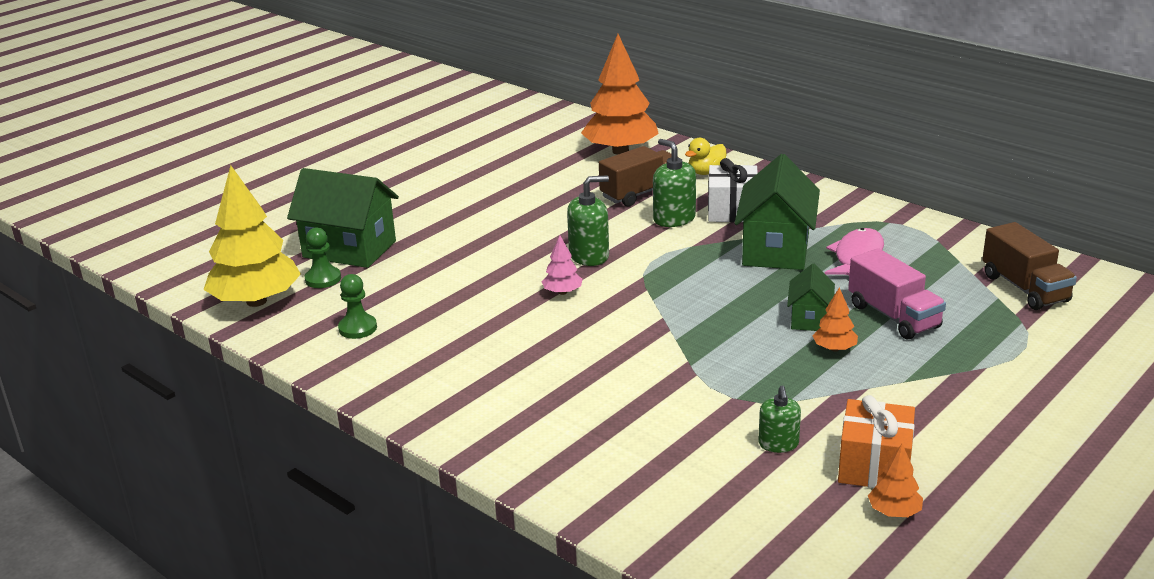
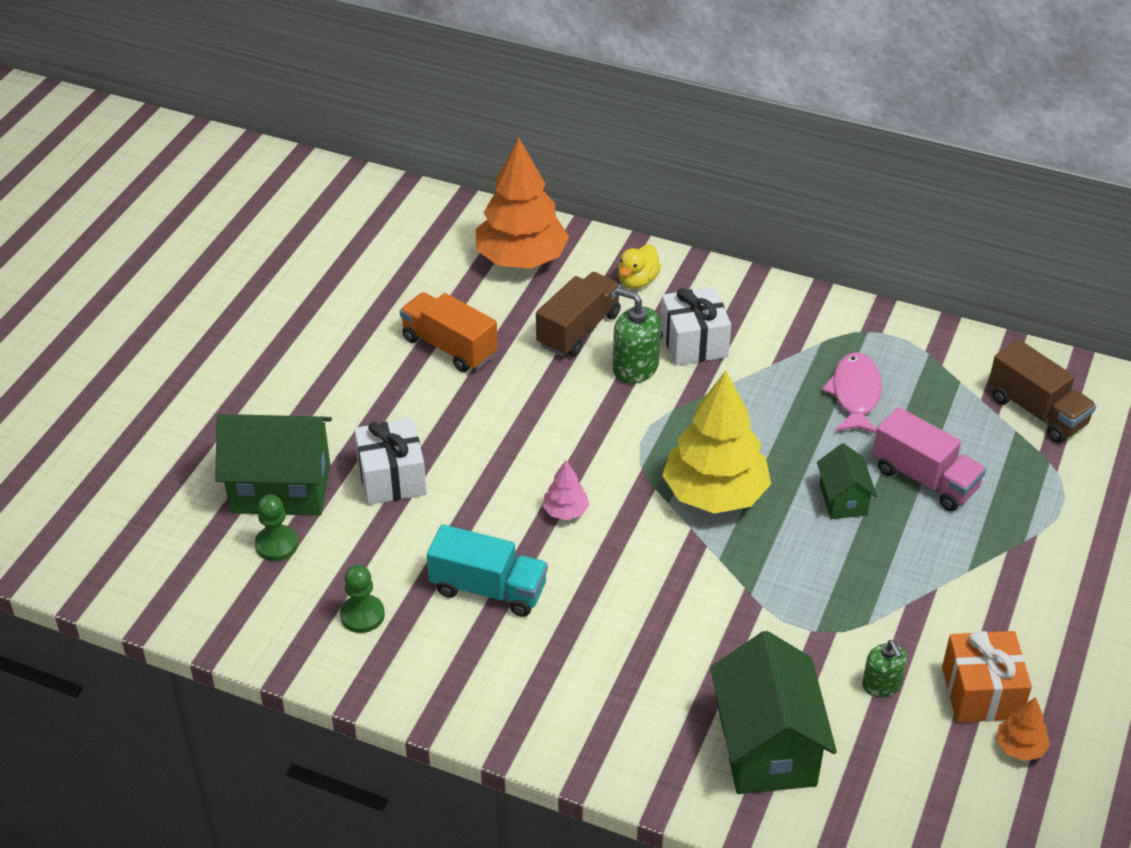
camera: 20 degrees left, 15 degrees up
yellow tree [203,165,301,307] -> yellow tree moved to [662,371,771,514]
green soap dispenser [567,176,609,266] -> none
green house [734,154,820,270] -> green house moved to [710,631,837,794]
orange tree [812,287,858,352] -> none
none -> white gift [354,418,427,505]
none -> orange truck [400,292,498,372]
none -> turquoise truck [427,524,548,617]

